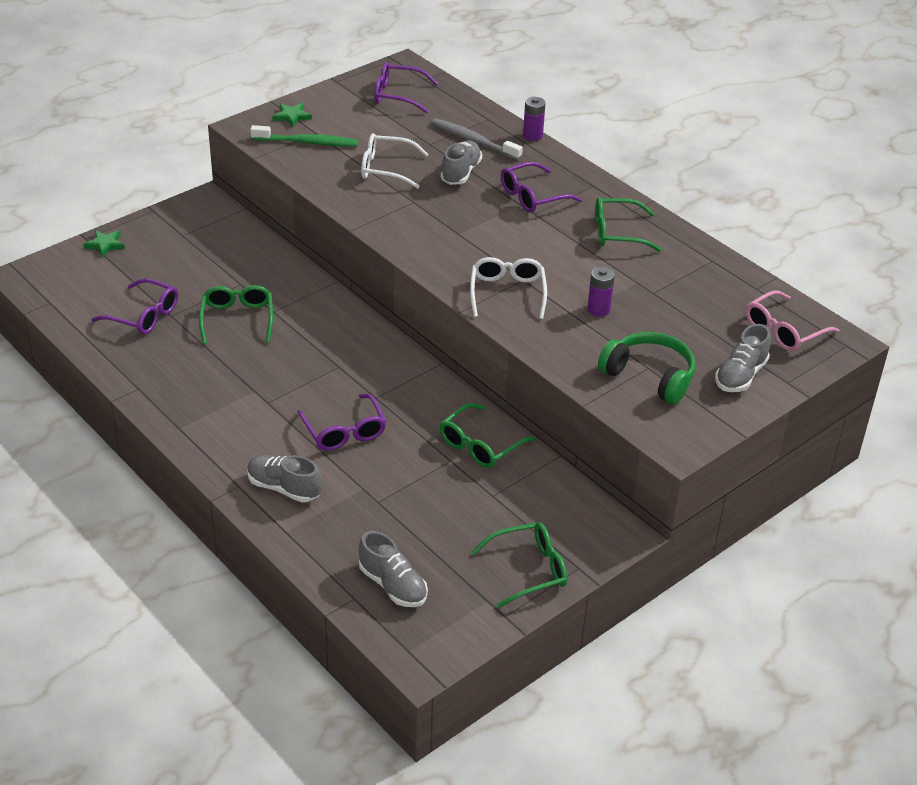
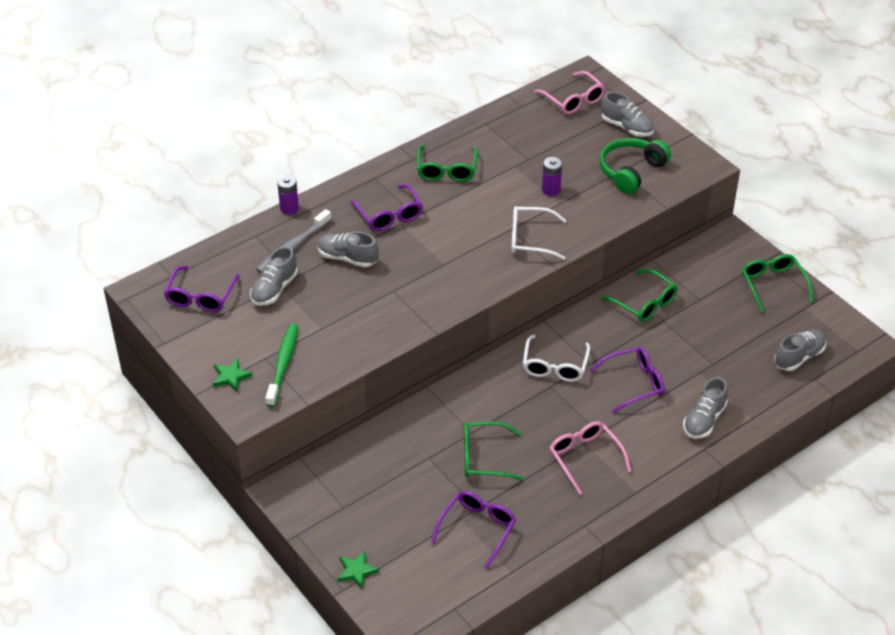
camera: 85 degrees left, 5 degrees up
white glasses [361,133,429,189] -> white glasses moved to [523,335,590,382]
none -> grey shoe [250,246,298,306]
none -> pink glasses [550,421,631,495]

